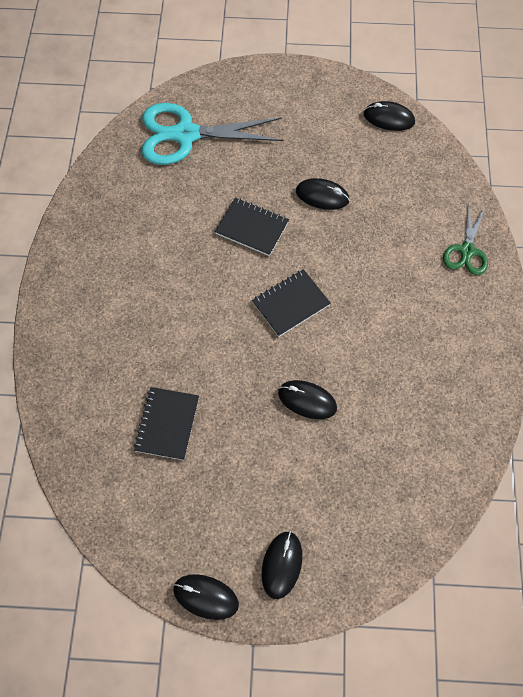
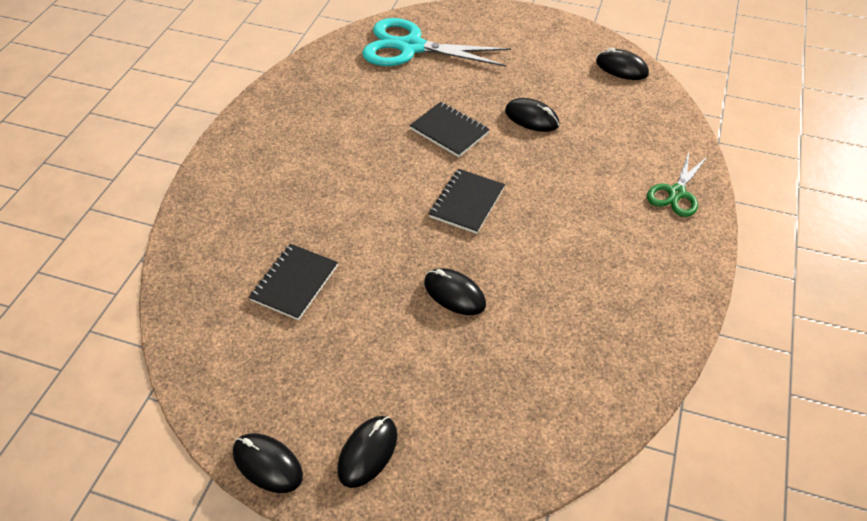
camera: 15 degrees right, 15 degrees down
black notebook [252,269,331,337] -> black notebook turned 45 degrees counterclockwise [429,169,505,234]

